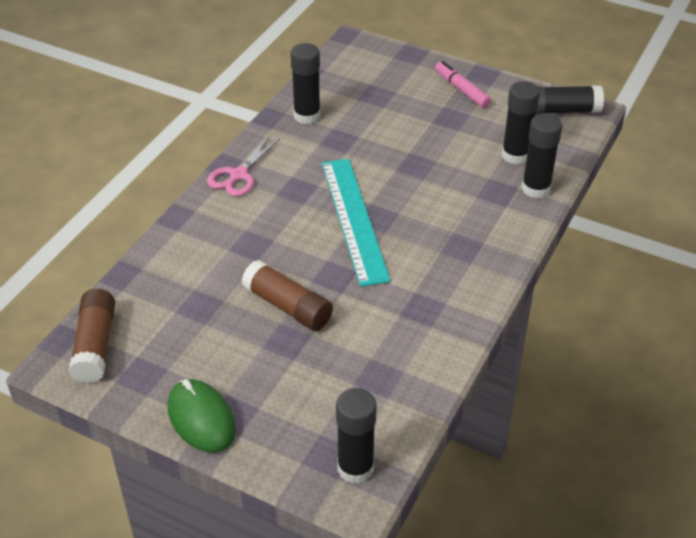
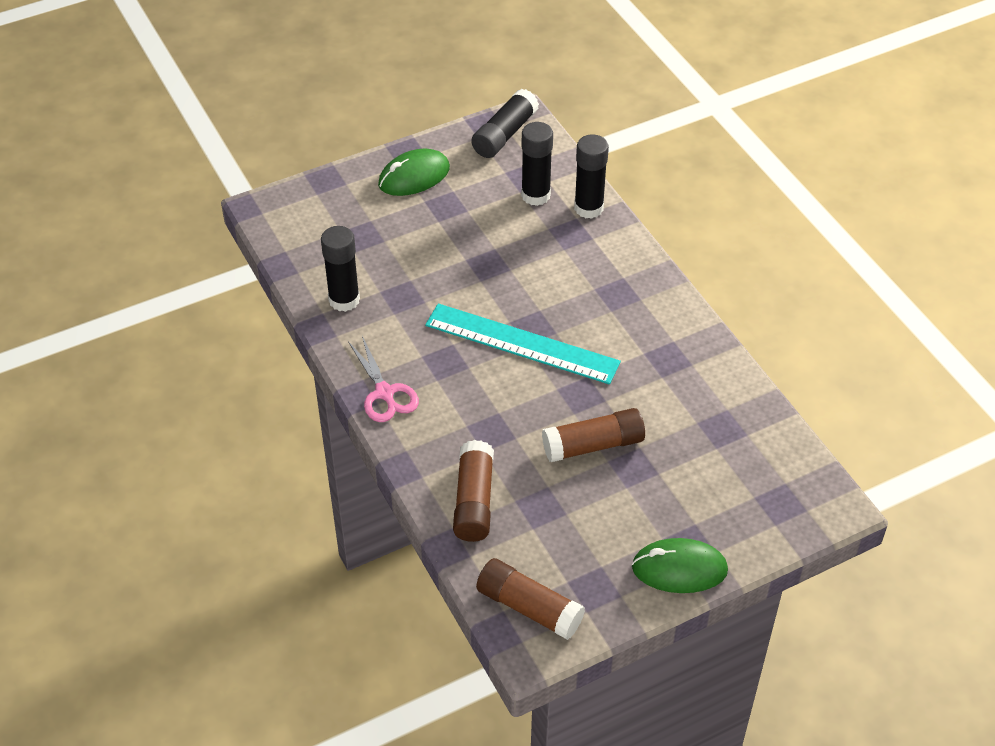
camera: 55 degrees left, 5 degrees up
black glue stick [336,388,377,484] -> none
pink marker [435,61,491,108] -> green mouse [378,148,450,196]
none -> brown glue stick [453,440,494,542]

